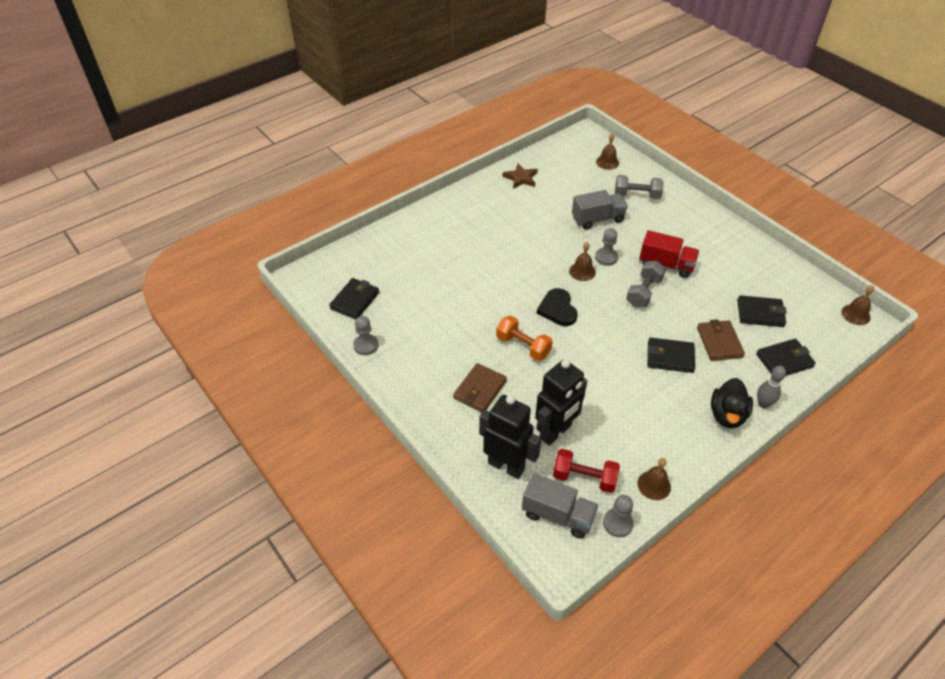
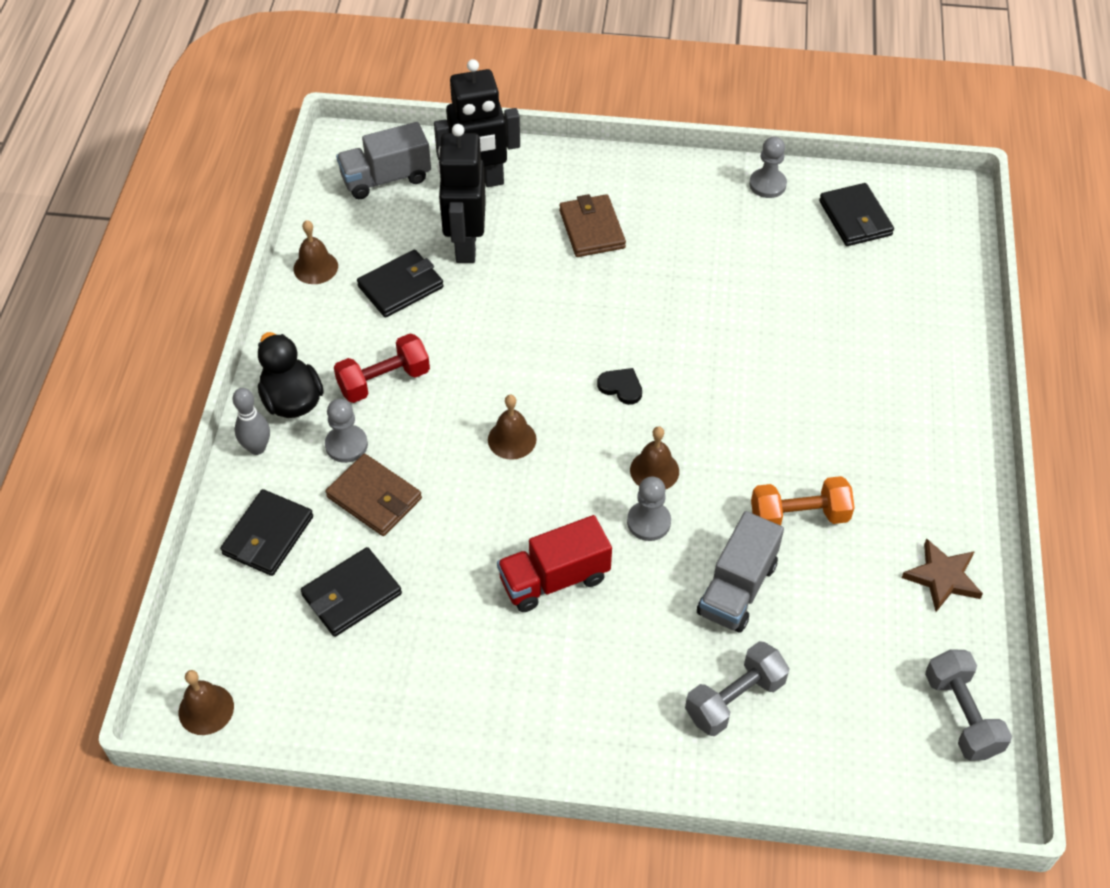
camera: 135 degrees right, 5 degrees up
orange dumbbell [496,316,553,361] -> orange dumbbell moved to [751,476,855,525]
black heart [537,288,578,326] -> black heart [597,368,642,405], size x0.60
red dumbbell [553,449,620,493] -> red dumbbell moved to [334,333,430,403]
brown bell [596,133,619,170] -> brown bell moved to [488,395,536,460]
grey pawn [603,495,634,537] -> grey pawn moved to [325,399,368,463]
grey dumbbell [626,261,666,307] -> grey dumbbell moved to [925,649,1012,761]
black wallet [648,338,695,373] -> black wallet moved to [357,250,444,318]

